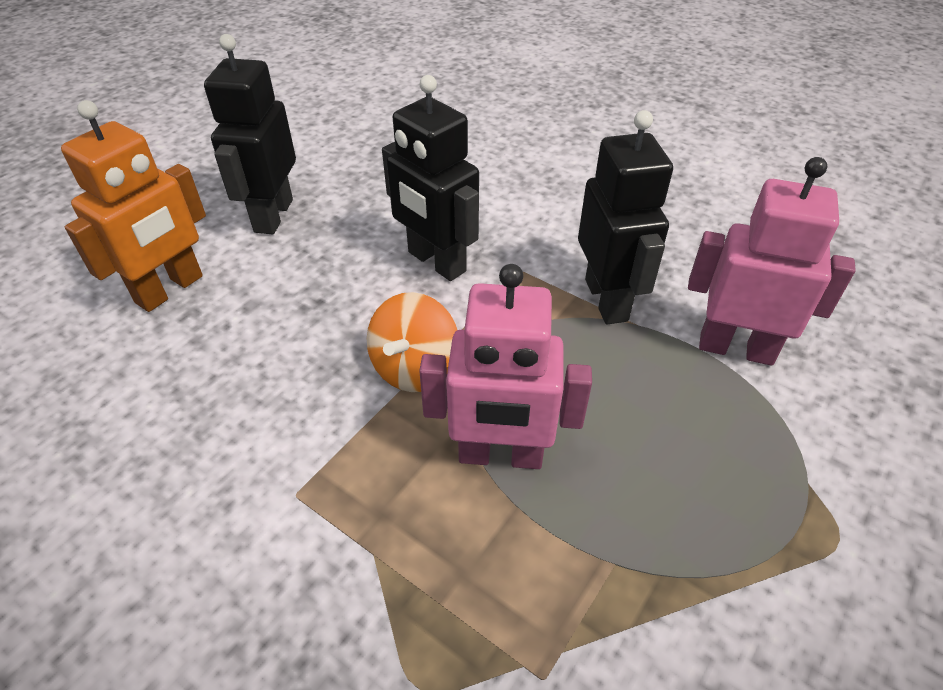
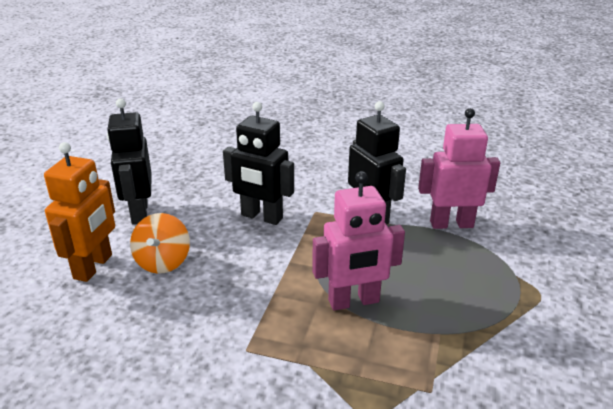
camera: 20 degrees left, 15 degrees down
orange spinning top [367,292,457,392] -> orange spinning top moved to [130,213,190,274]

